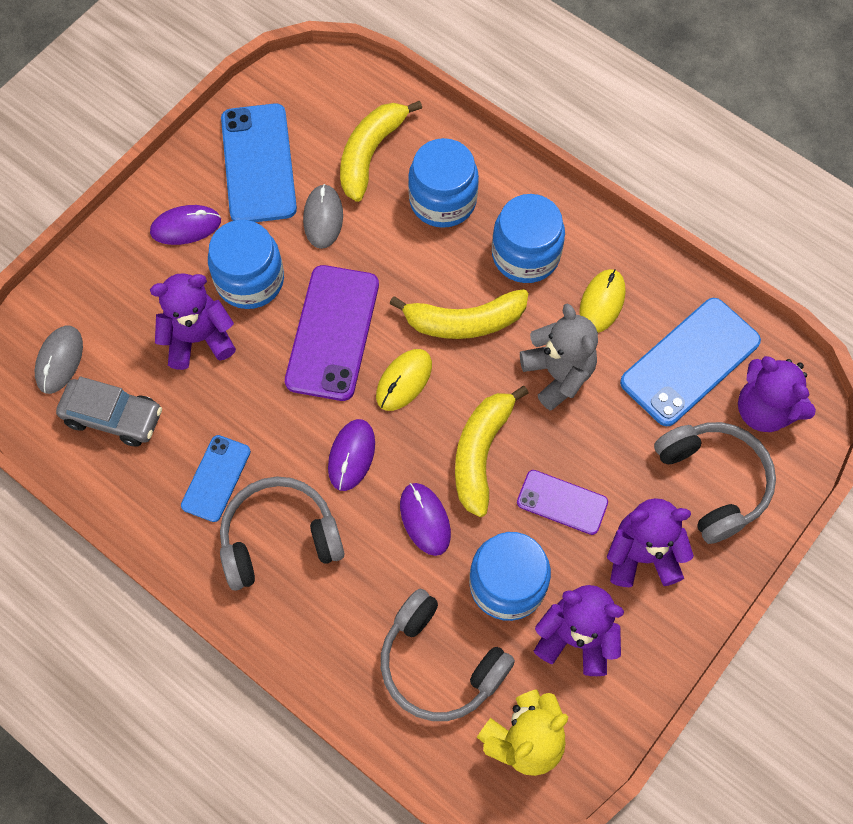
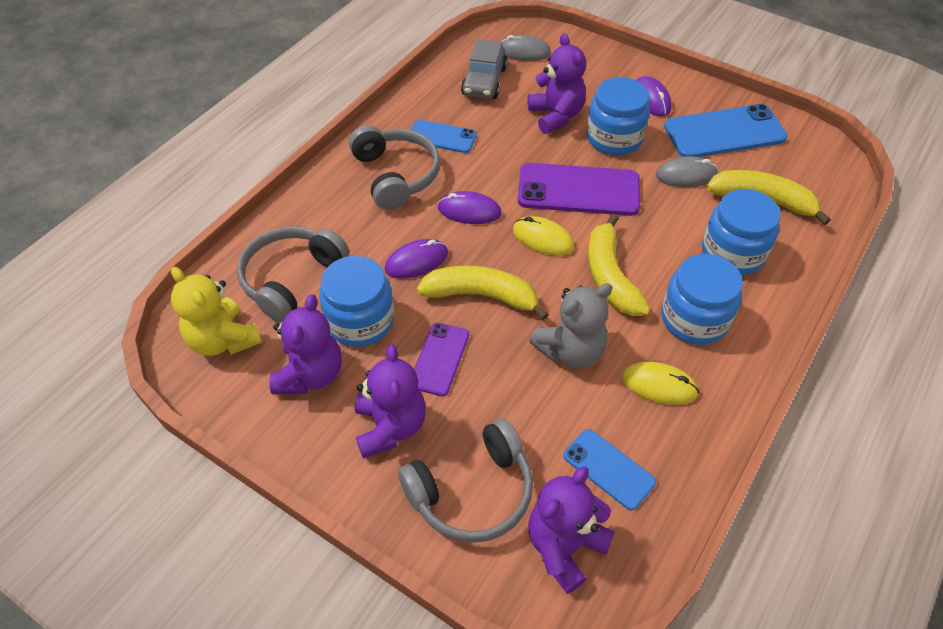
camera: 85 degrees right, 15 degrees down
blue phone [620,298,761,426] -> blue phone [563,429,656,510], size x0.58

